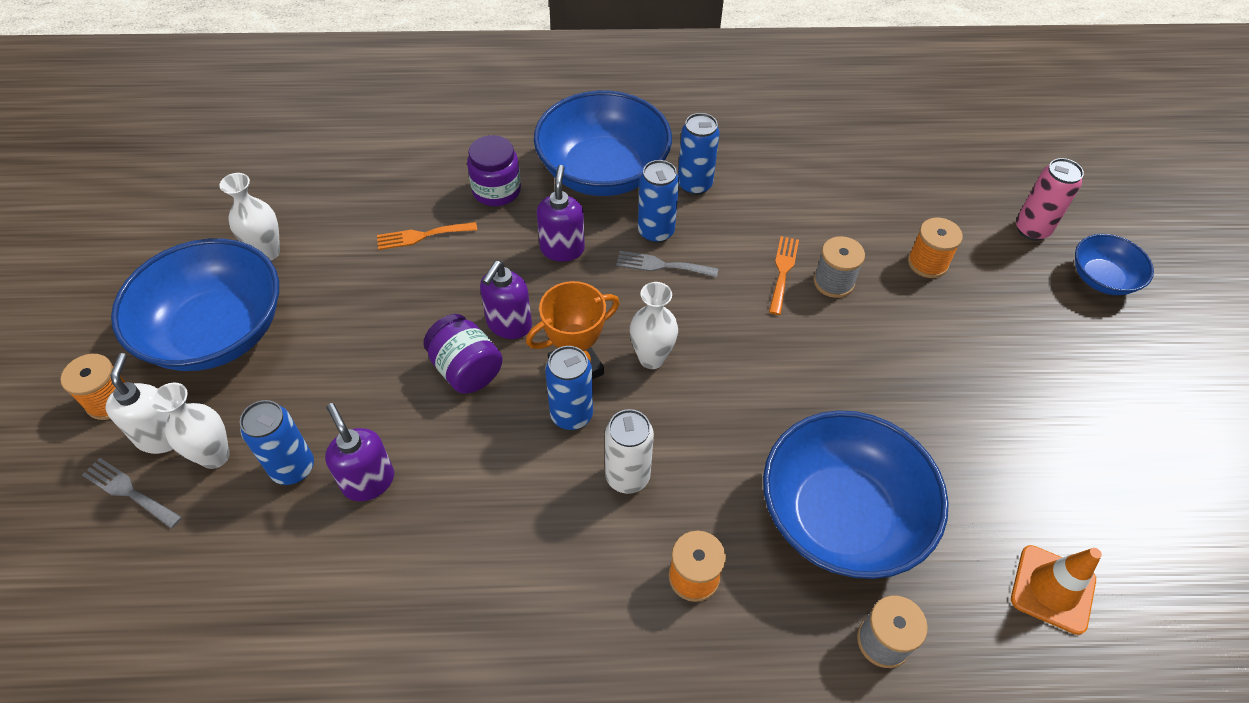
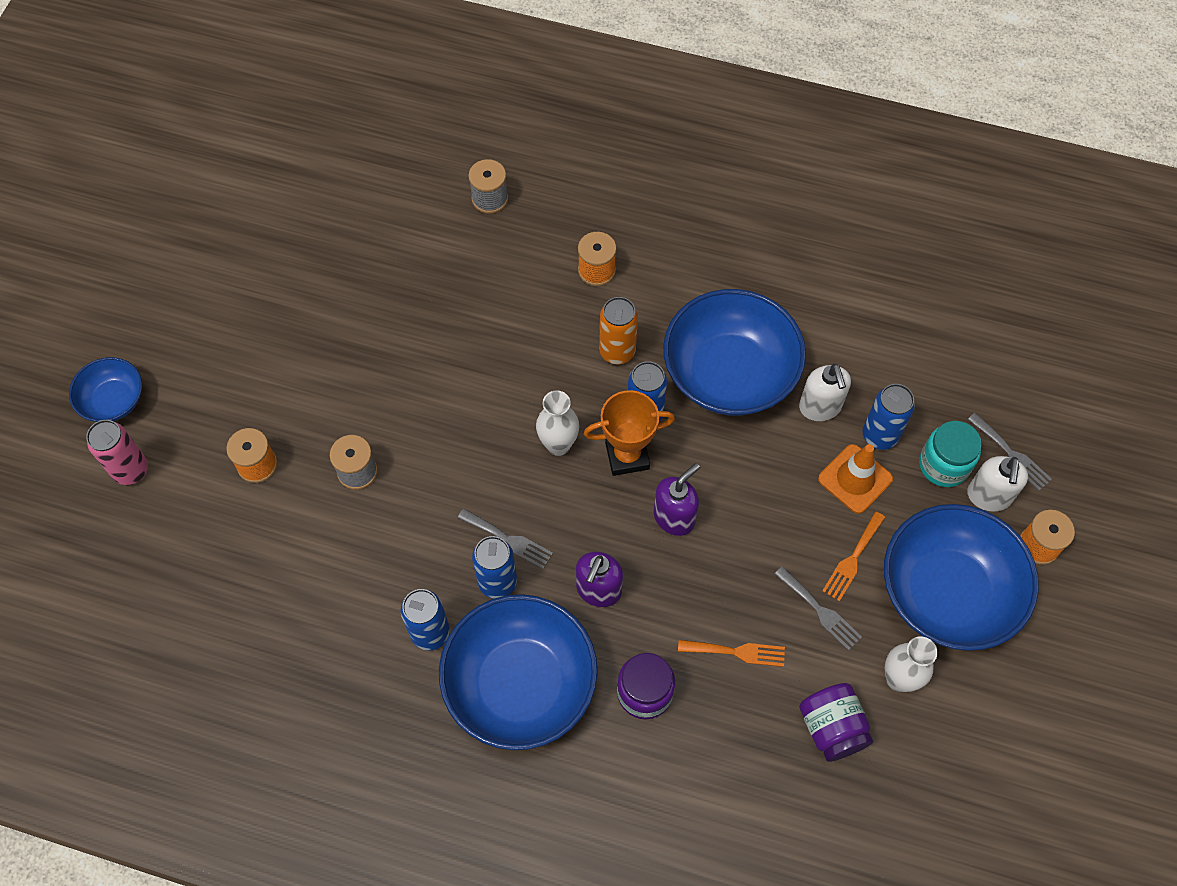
camera: 160 degrees left, 10 degrees up
white vase [151,383,230,469] -> turquoise jar [919,421,982,487]
purple soap dispenser [325,403,394,501] -> white soap dispenser [799,363,851,421]
purple jar [424,314,503,394] -> purple jar moved to [799,683,873,762]
white can [605,409,654,494] -> orange can [599,297,638,364]
blue bowl [763,410,949,579] -> blue bowl moved to [663,289,806,416]
orange fork [769,236,799,315] -> orange fork moved to [822,511,886,601]
orange traffic cone [1011,545,1102,635] -> orange traffic cone moved to [818,444,893,514]
none -> grey fork [775,566,862,650]

